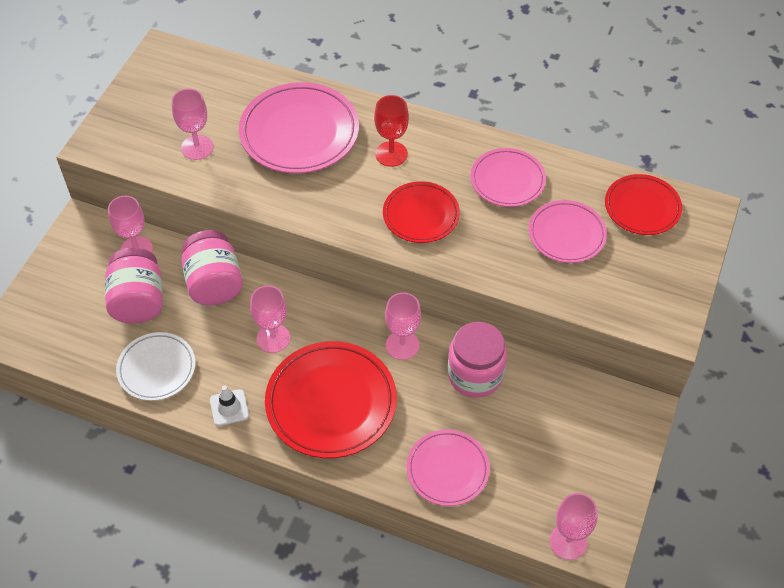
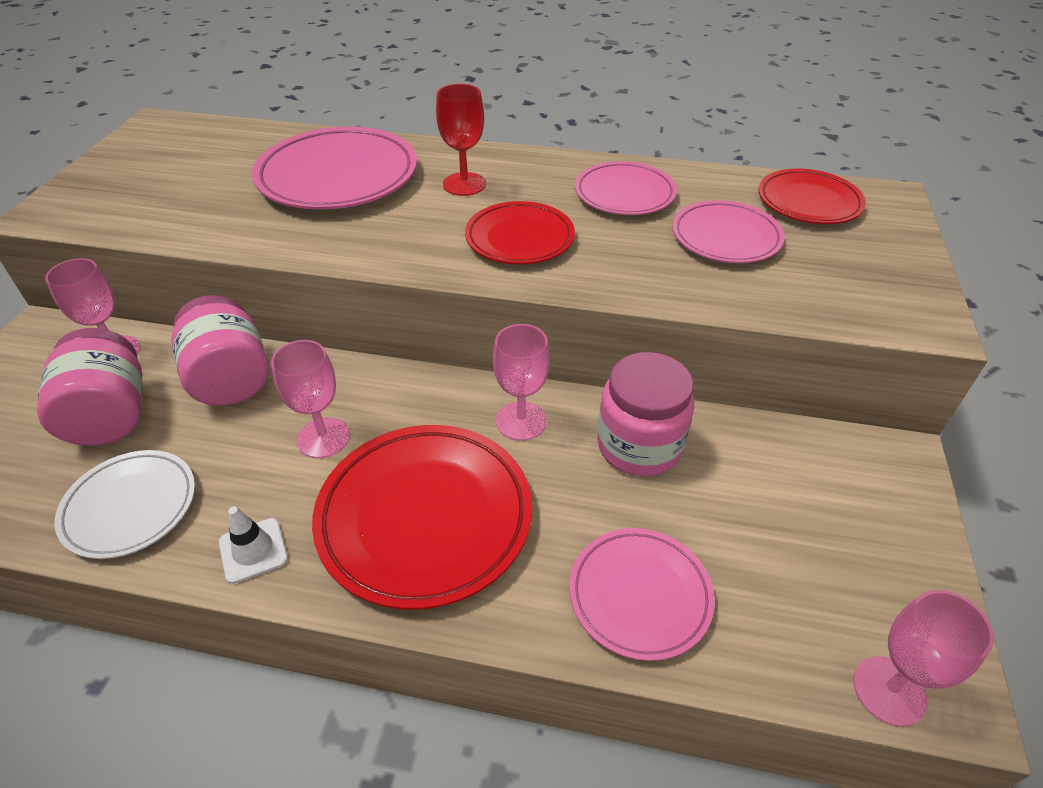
camera: 10 degrees left, 10 degrees down
pink goblet [171,89,214,160] -> none

